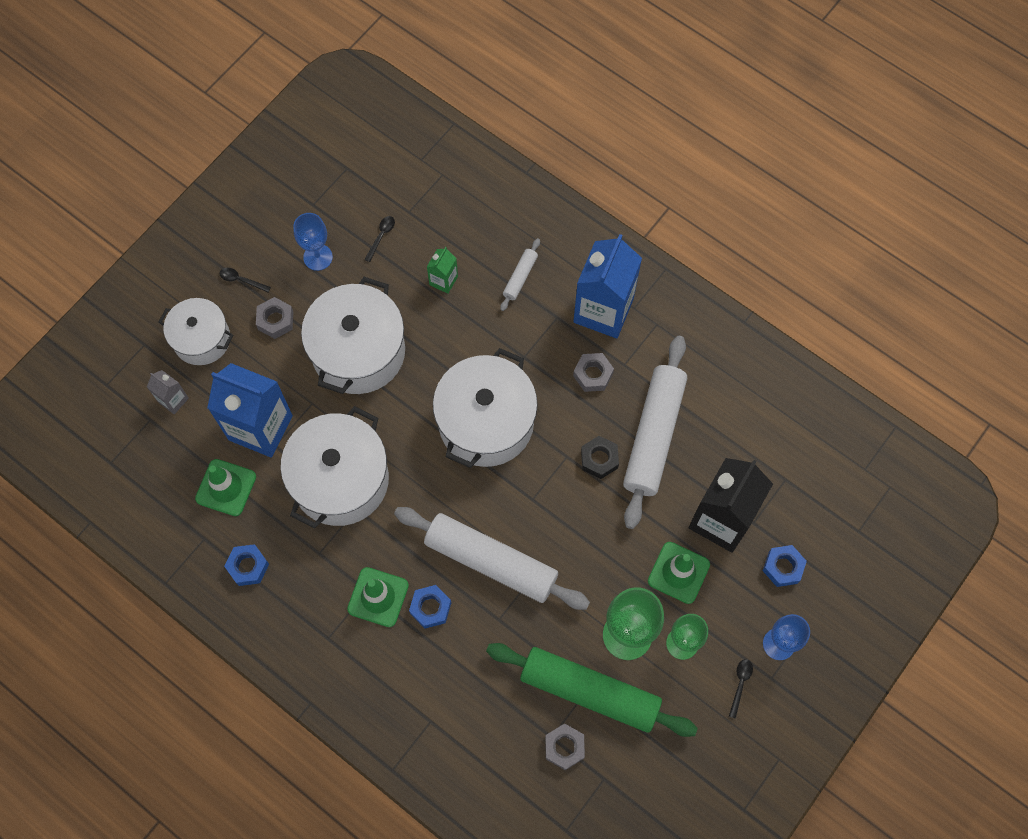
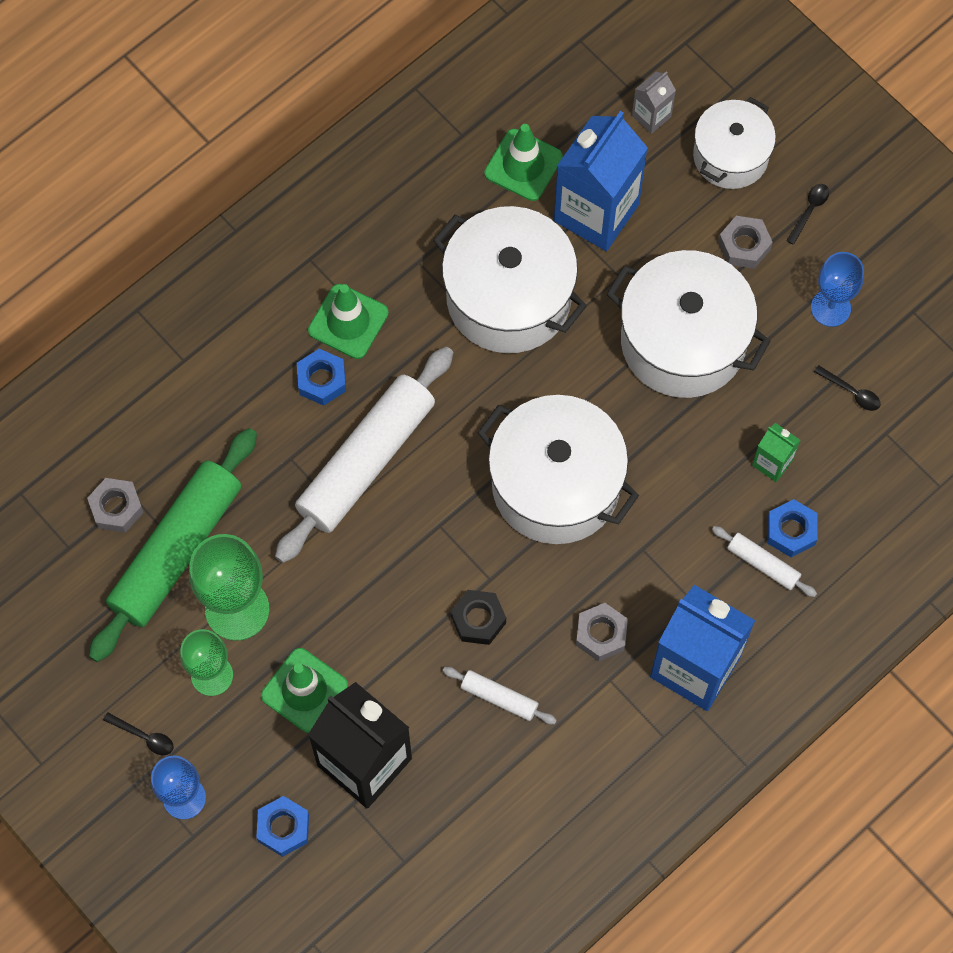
camera: 100 degrees right, 0 degrees up
blue nut [224,544,269,586] -> blue nut moved to [767,499,818,557]
white rolling pin [623,336,687,529] -> white rolling pin [443,667,557,724], size x0.43

